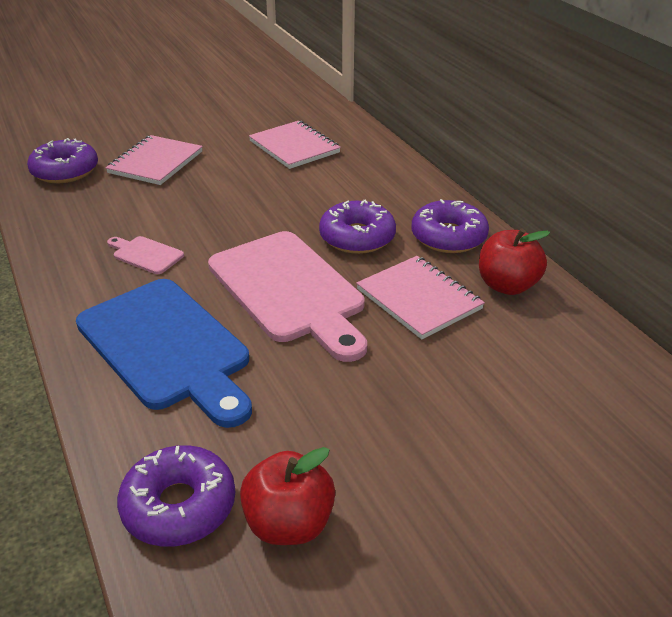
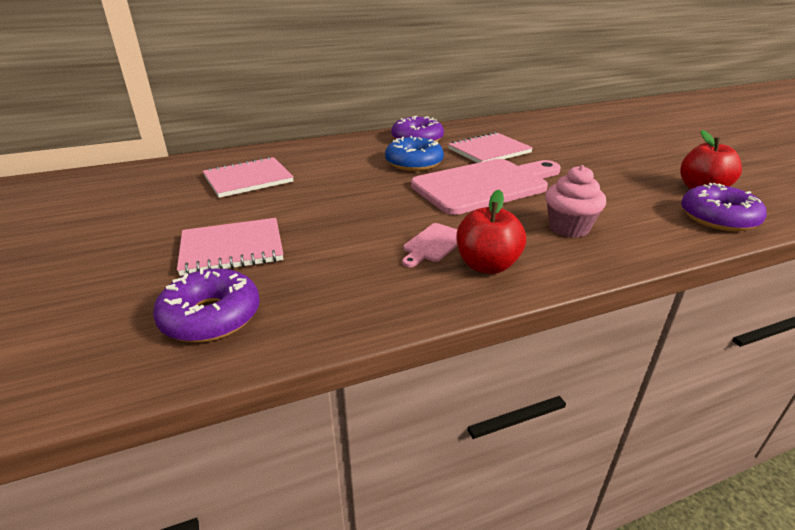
camera: 85 degrees left, 5 degrees down
blue cutting board [76,279,252,428] -> pink cupcake [545,165,606,238]
pink notebook [105,135,203,185] -> pink notebook turned 45 degrees counterclockwise [177,218,283,276]
purple donut [319,200,396,254] -> blue donut [385,136,444,171]
red apple [479,229,550,295] -> red apple moved to [457,190,526,274]

